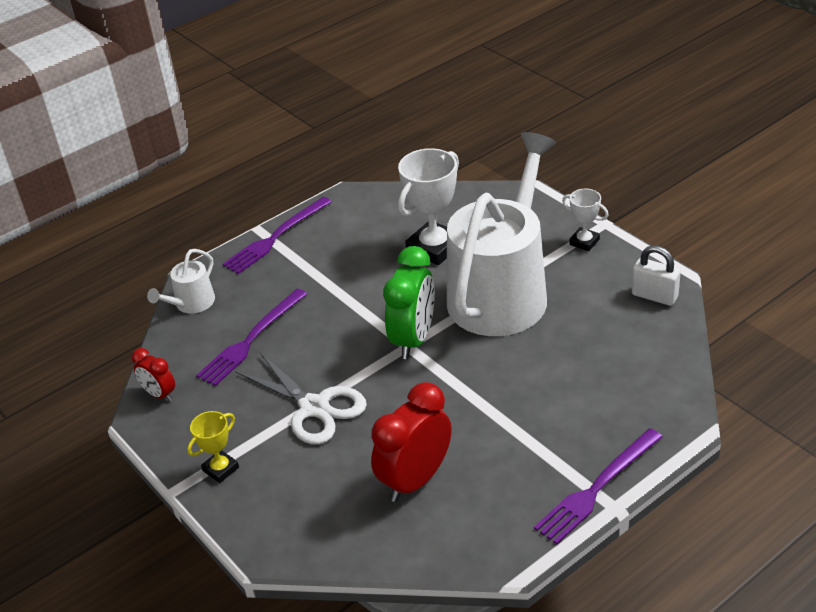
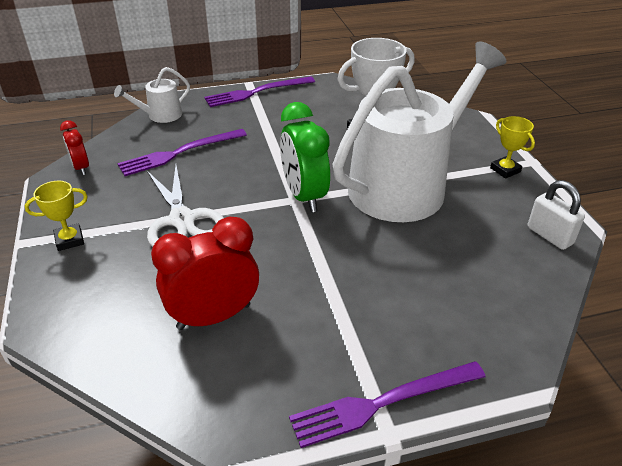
camera: 20 degrees right, 0 degrees up
green clock [383,246,435,359] -> green clock turned 120 degrees clockwise [280,102,330,213]
white trophy [562,189,609,251] -> yellow trophy [490,116,535,179]

